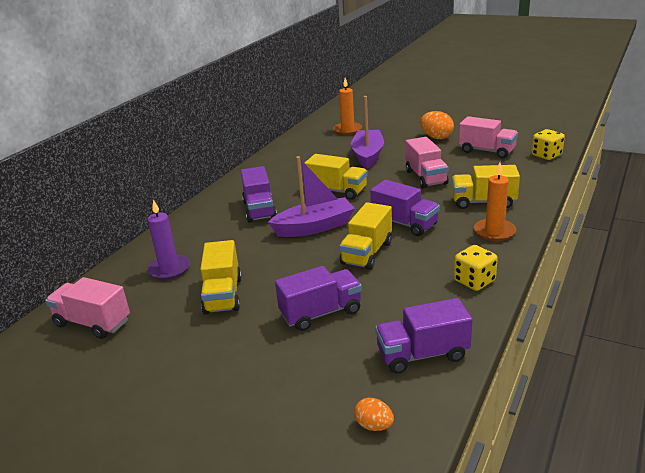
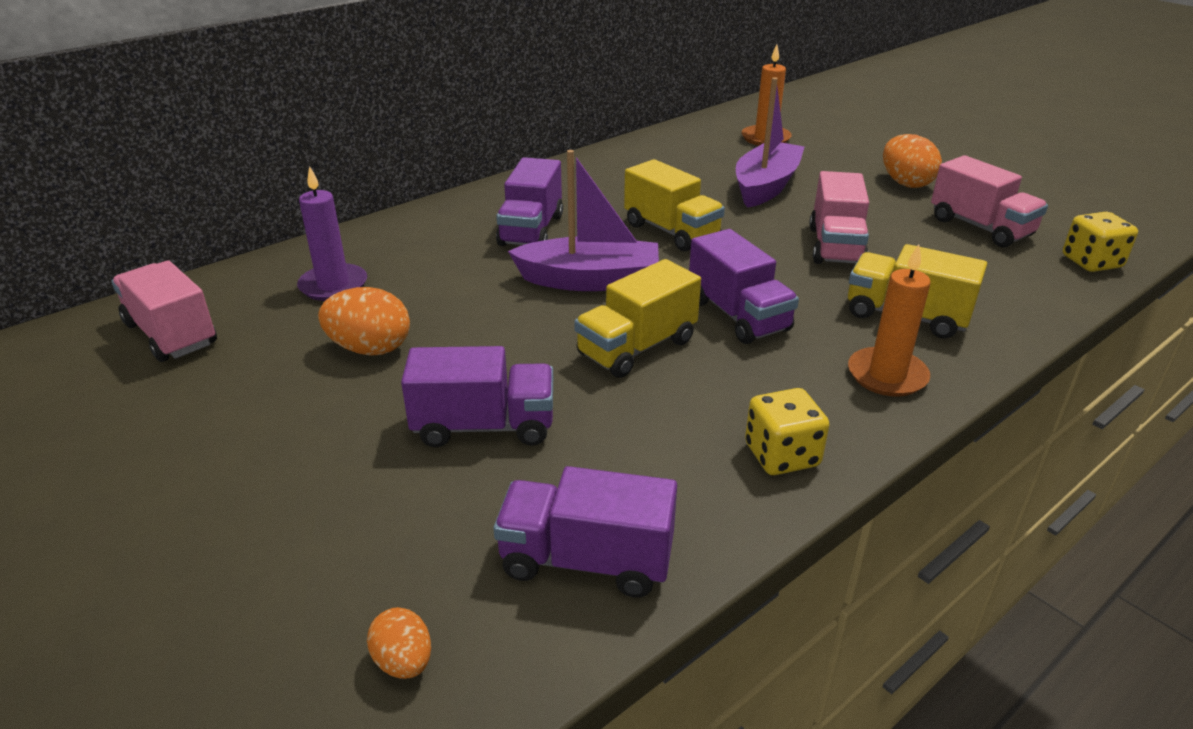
camera: 20 degrees right, 5 degrees up
yellow truck [200,240,242,314] -> orange egg [318,287,410,356]

